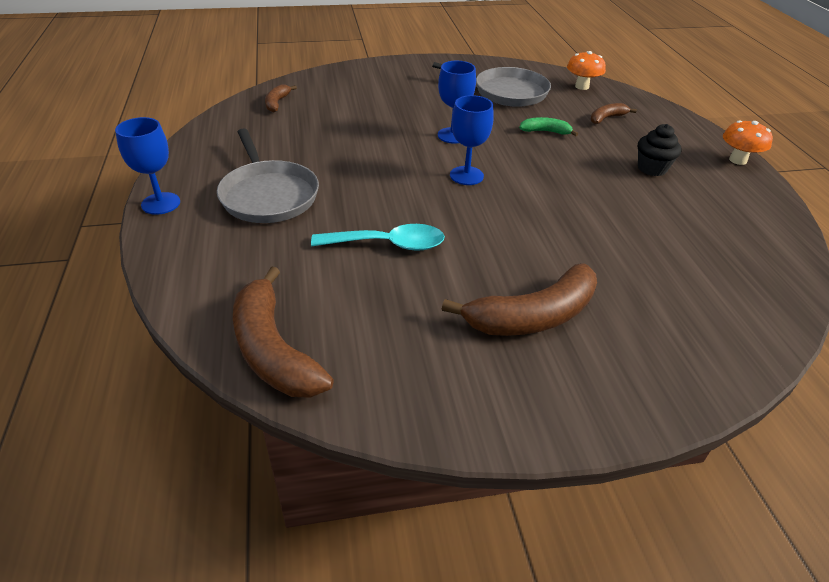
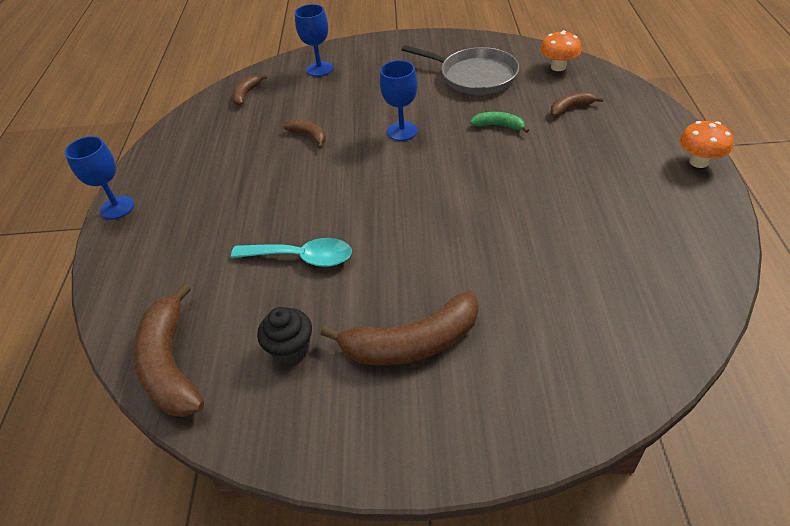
camera: 15 degrees right, 5 degrees up
grey pan [217,128,319,223] -> none
blue goblet [450,95,494,185] -> blue goblet moved to [295,4,333,77]
black cupcake [638,124,682,176] -> black cupcake moved to [257,307,312,365]
none -> brown banana [283,120,326,149]

